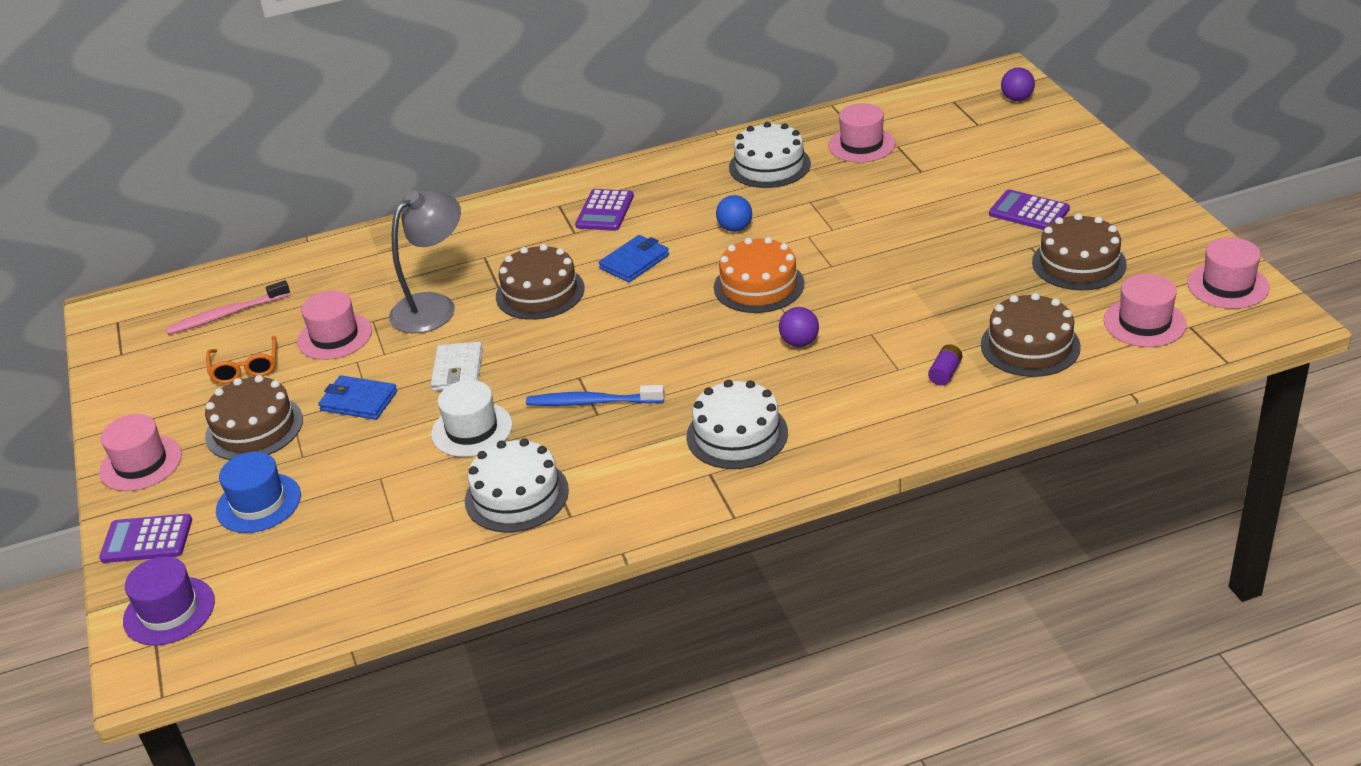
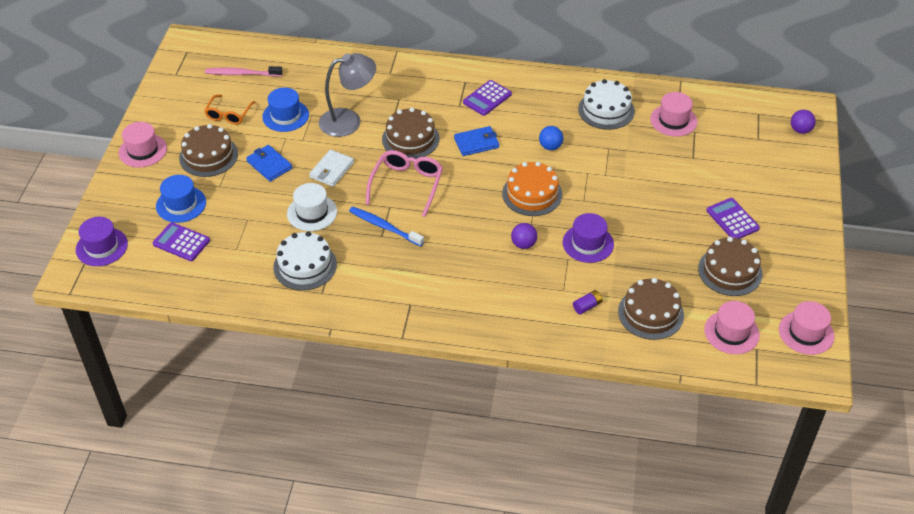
camera: 25 degrees right, 10 degrees up
purple calculator [99,514,192,563] -> purple calculator moved to [153,222,210,261]
pink hat [297,291,372,360] -> blue hat [262,88,309,132]
white cake [686,380,788,469] -> none
none -> pink glasses [366,150,443,217]
none -> purple hat [563,213,614,263]

